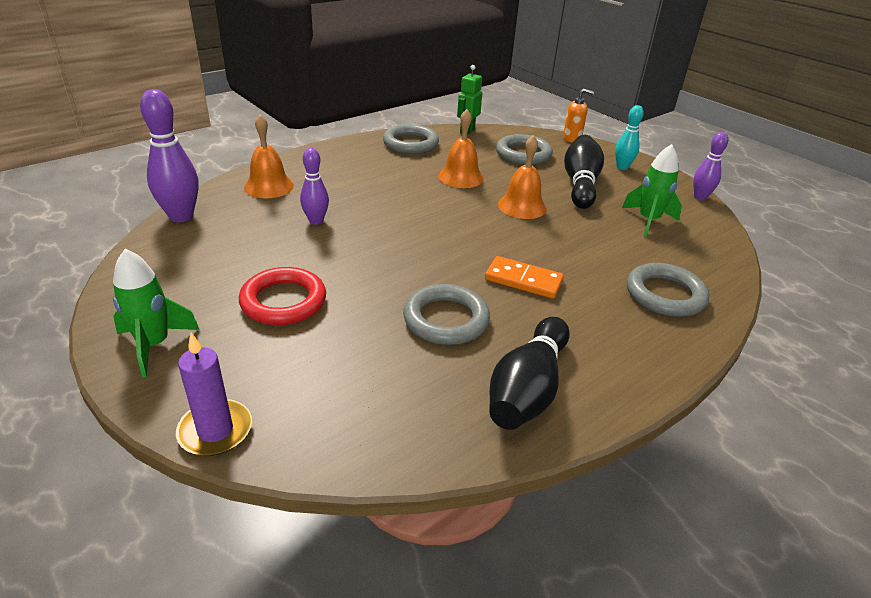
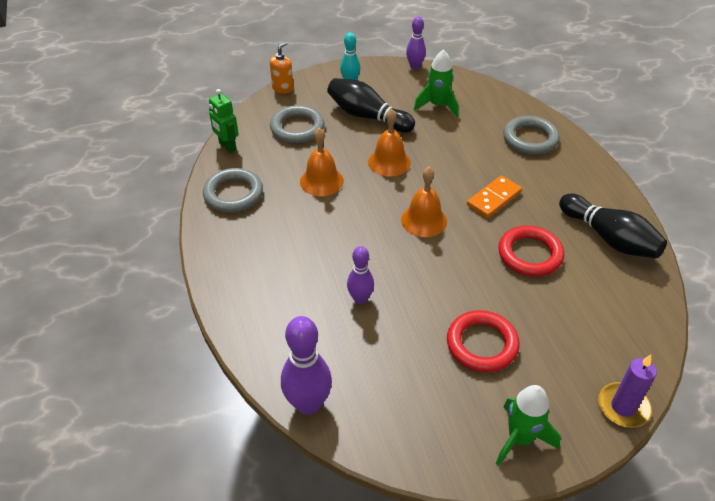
camera: 65 degrees left, 10 degrees up
orange bell [244,115,294,198] -> orange bell moved to [401,167,447,237]
grey ring [403,284,490,345] -> red ring [498,226,564,277]

